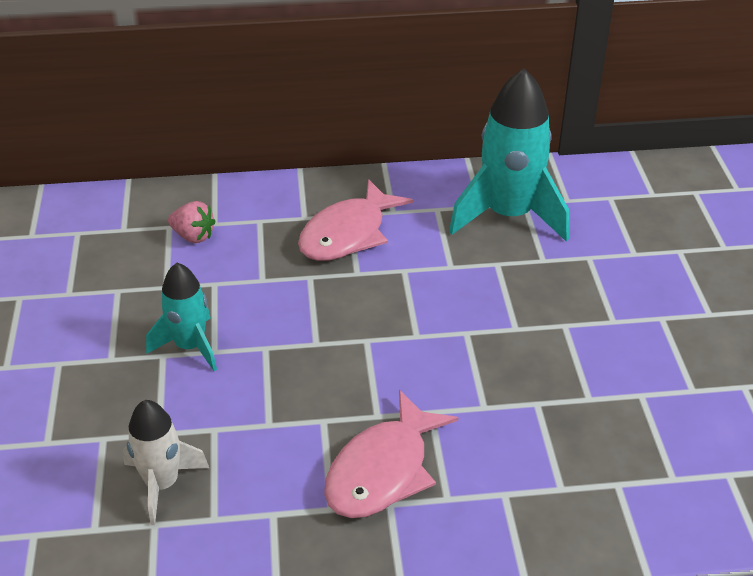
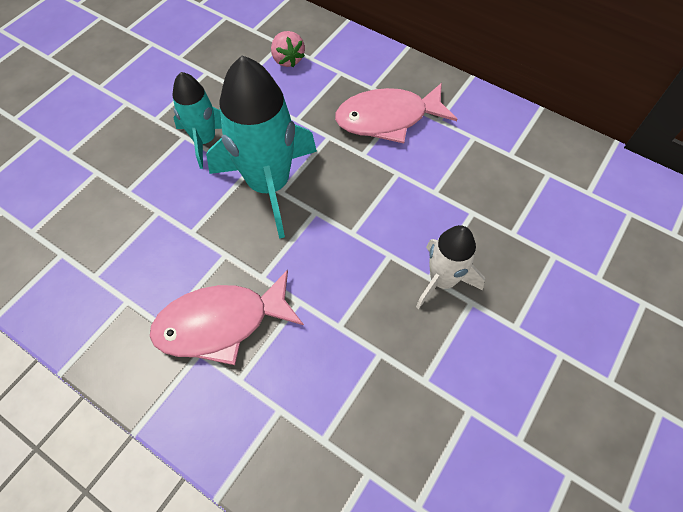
camera: 40 degrees right, 20 degrees up
white rocket [123,400,209,525] -> white rocket moved to [416,225,485,309]
turquoise rocket [449,69,569,242] -> turquoise rocket moved to [206,55,317,239]

